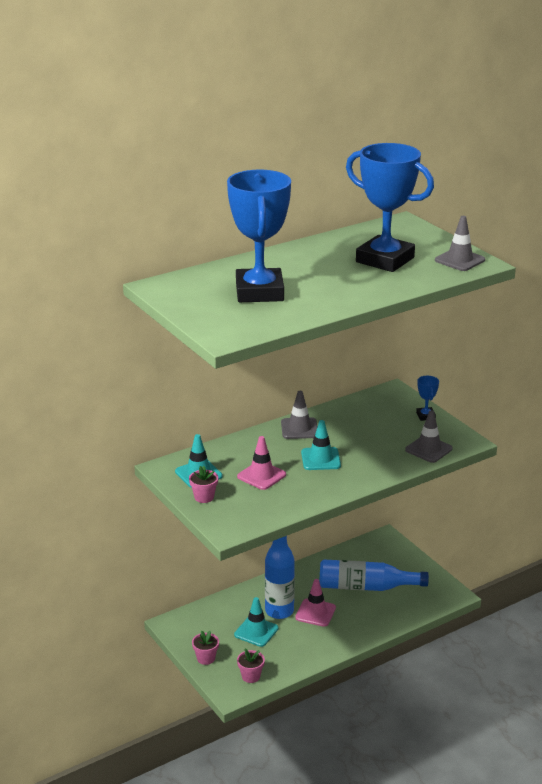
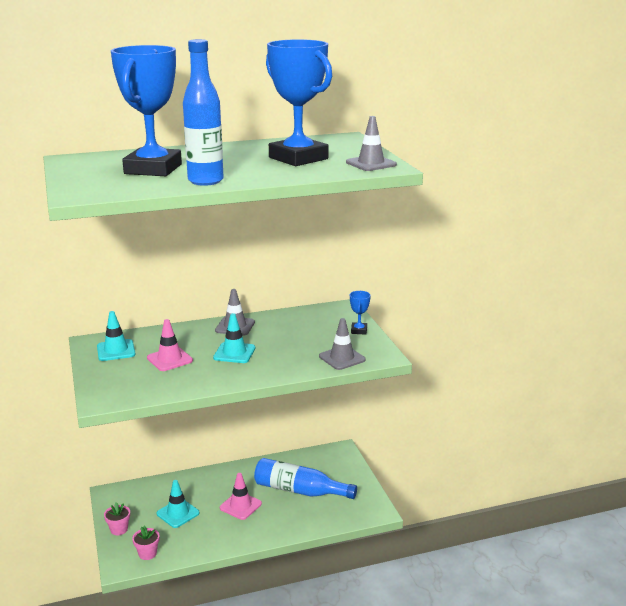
camera: 15 degrees right, 5 degrees down
pink flower pot [189,466,218,503] -> none
blue bottle [265,536,295,619] -> blue bottle moved to [183,39,223,186]

